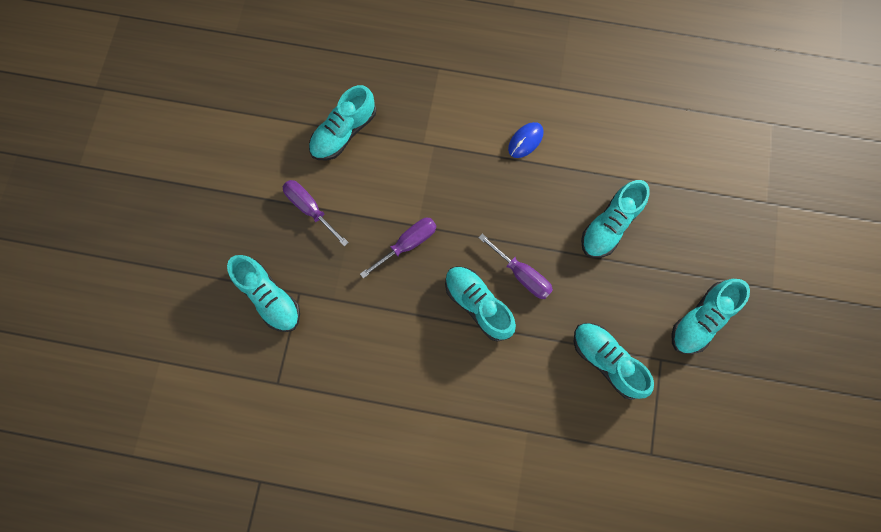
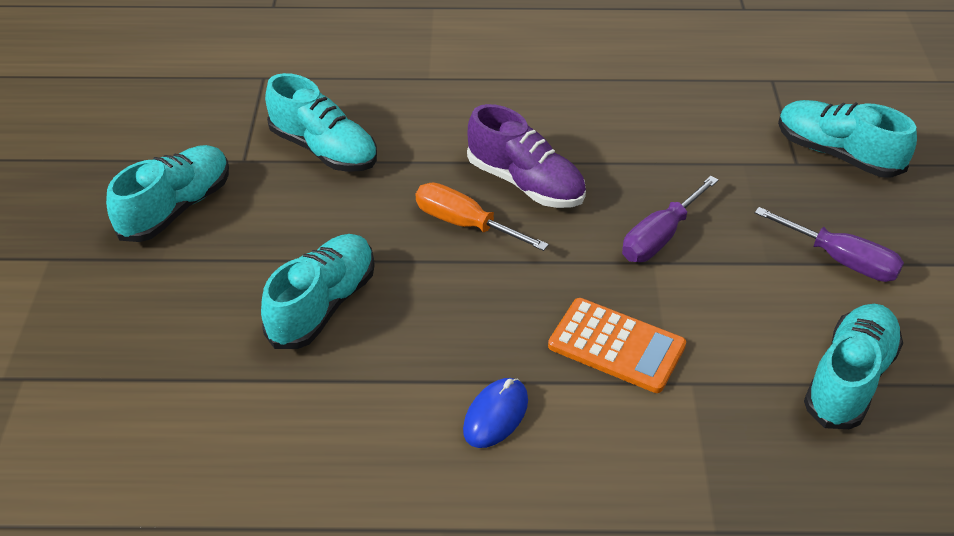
camera: 170 degrees right, 30 degrees down
turquoise shoe [445,266,516,342] -> purple shoe [467,104,586,208]
purple screwdriver [478,234,553,299] -> orange screwdriver [416,183,549,251]
none -> orange calculator [548,298,686,393]

